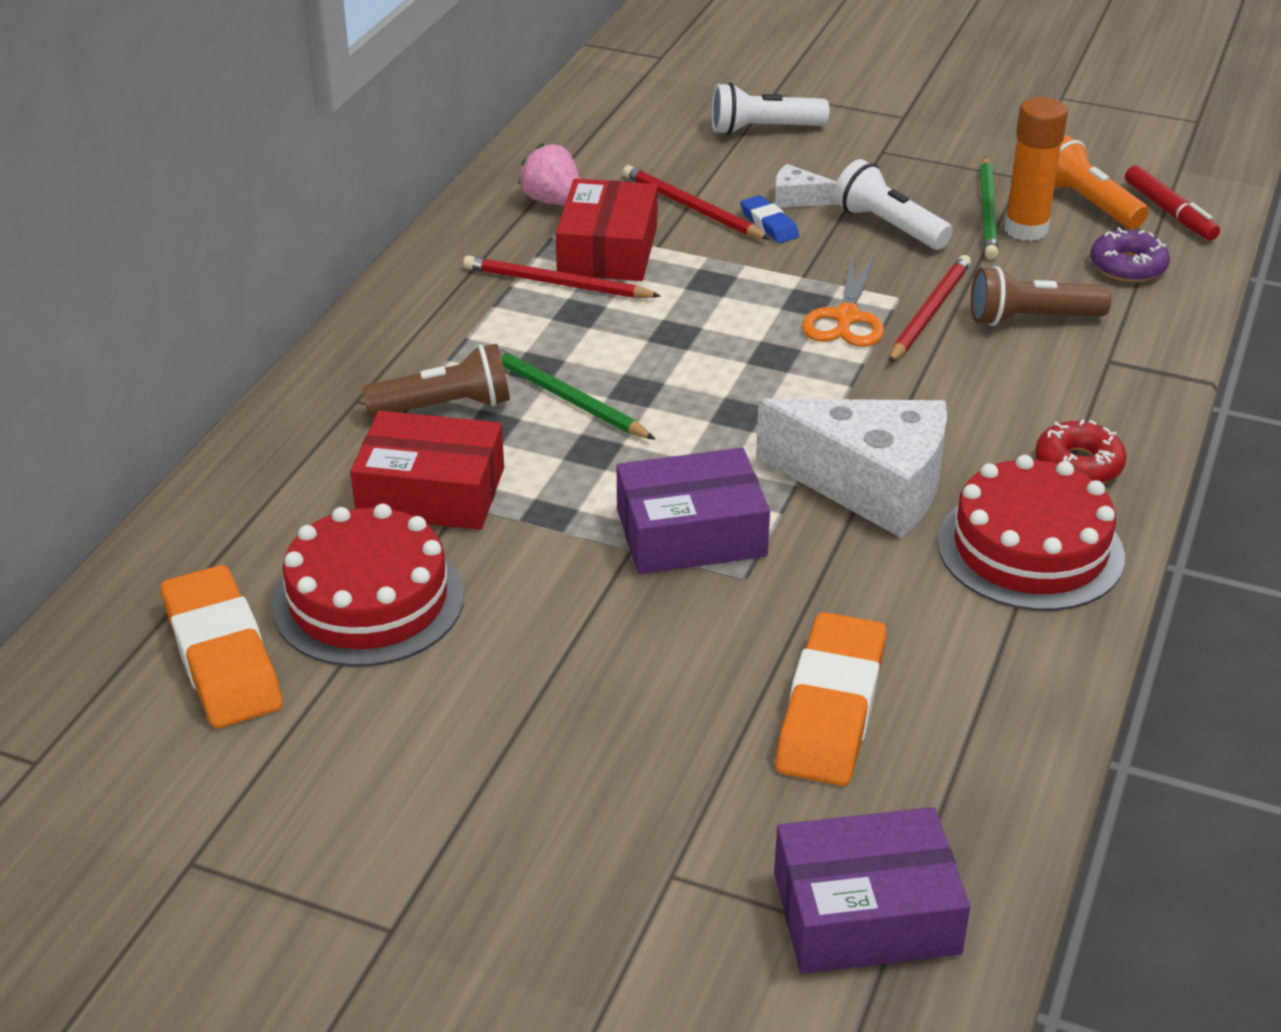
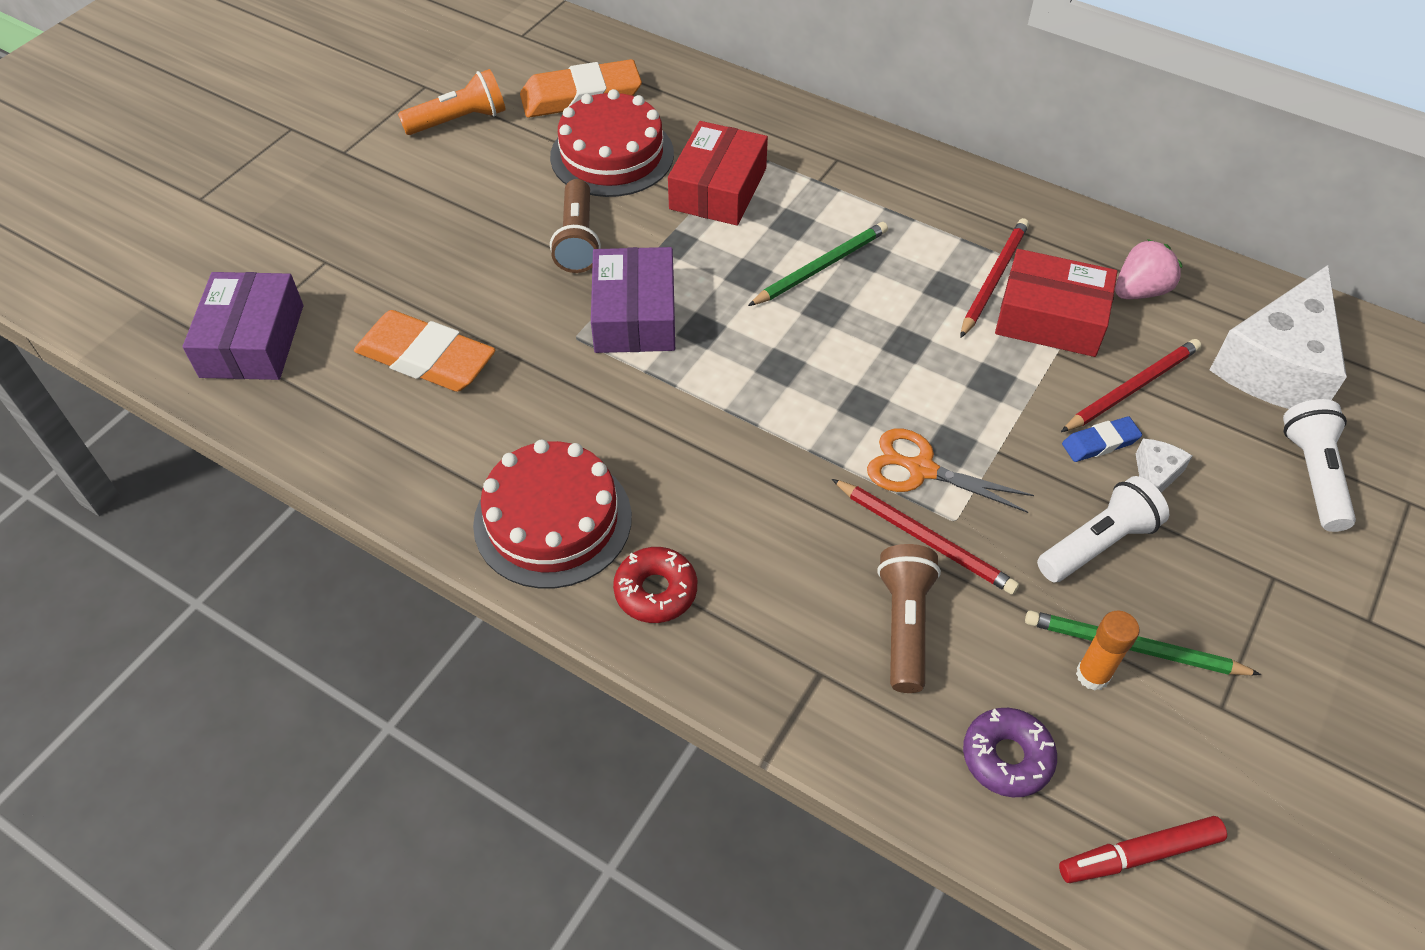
camera: 100 degrees right, 15 degrees up
brown flashlight [362,344,510,418] -> brown flashlight moved to [550,179,601,273]
white cheese [756,399,947,538] -> white cheese moved to [1210,265,1347,409]
orange glue stick [1004,97,1068,241] -> orange glue stick [1076,611,1139,691], size x0.65
orange flashlight [1054,135,1149,229] -> orange flashlight moved to [398,69,506,135]

